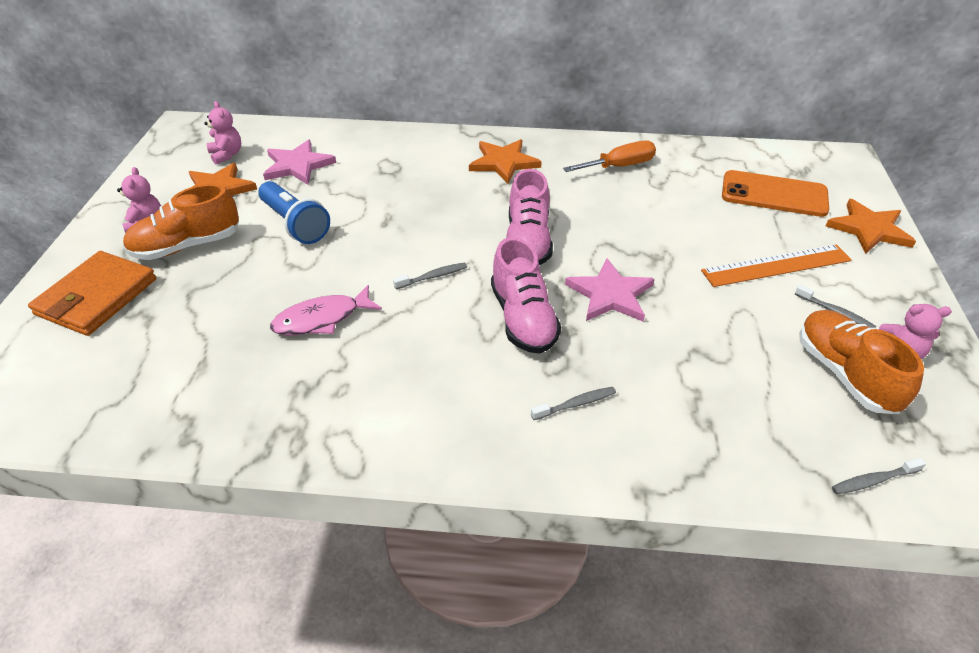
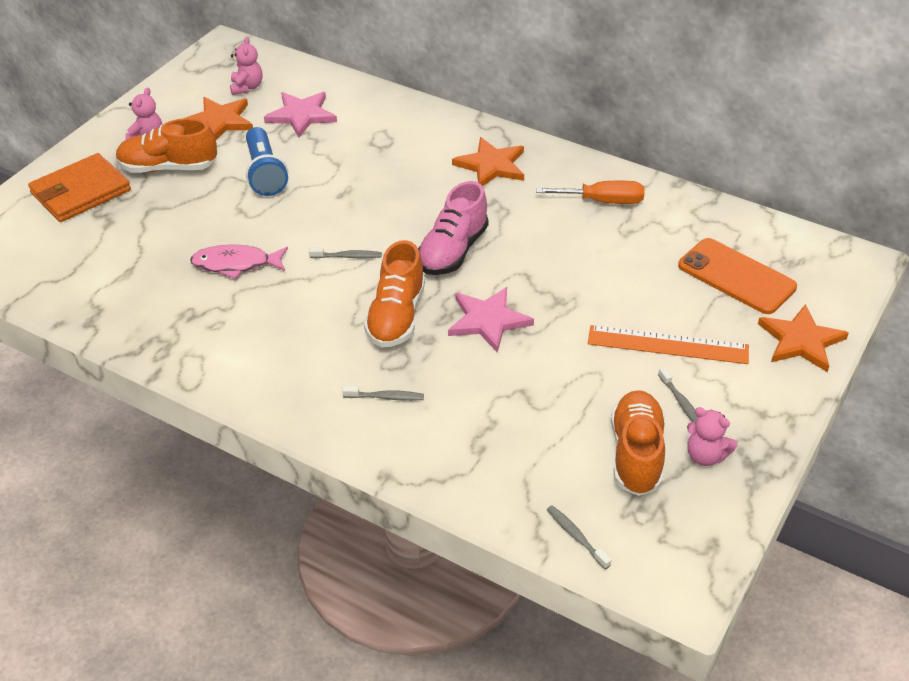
camera: 25 degrees right, 0 degrees up
pink shoe [491,237,561,354] -> orange shoe [364,240,425,348]
grey toothbrush [832,457,926,494] -> grey toothbrush turned 45 degrees clockwise [547,505,611,569]

